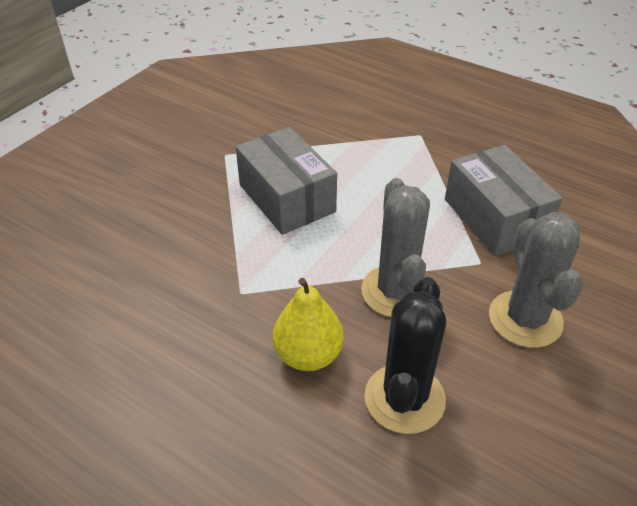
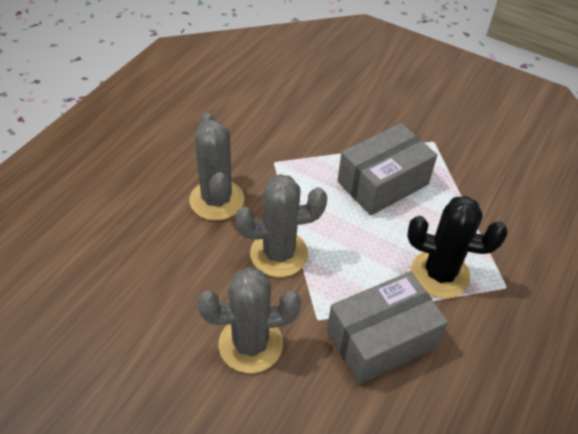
camera: 85 degrees right, 5 degrees up
yellow pear [272,278,344,371] -> grey cactus [190,113,244,221]
black cactus [364,277,446,434] -> black cactus moved to [407,196,508,298]

